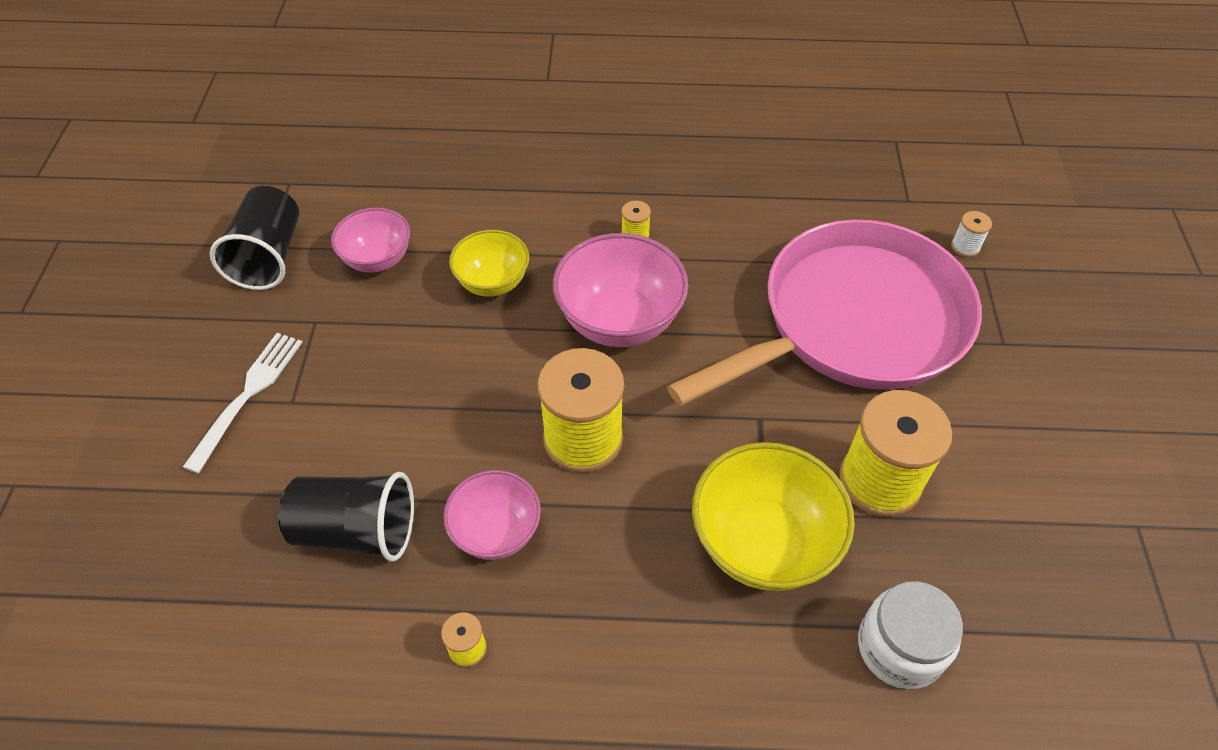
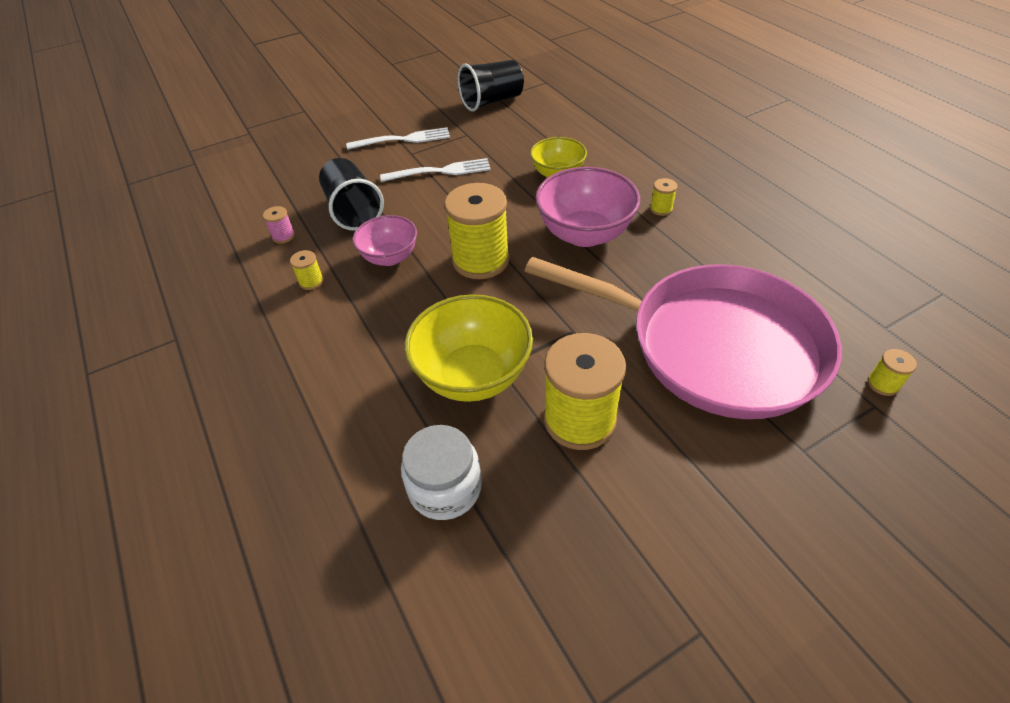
camera: 60 degrees right, 5 degrees down
pink bowl [331,208,410,273] -> none
white spool [951,211,992,257] -> yellow spool [868,349,917,396]
none -> pink spool [263,206,295,244]
none -> white fork [380,158,491,182]

